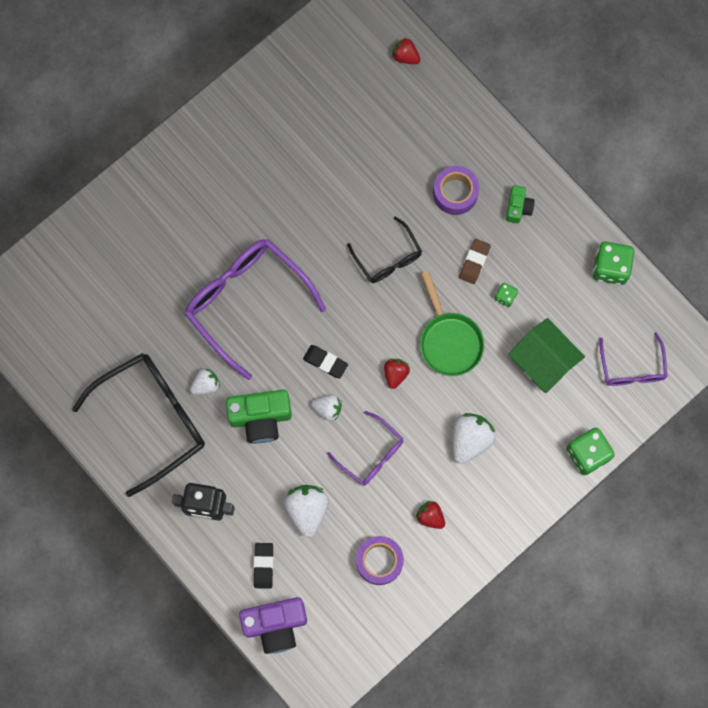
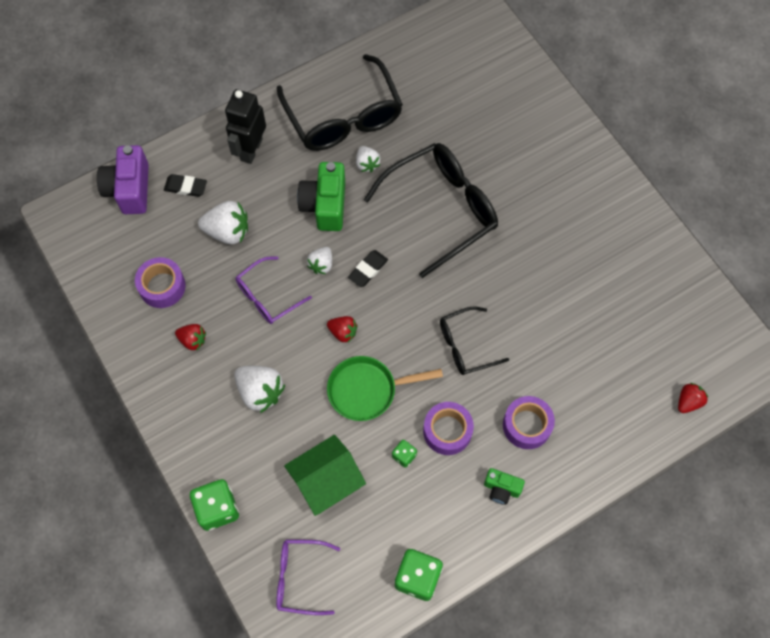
camera: 100 degrees right, 10 degrees down
purple glasses [185,239,326,380] -> black glasses [364,143,498,278]
red strawberry [416,501,445,529] -> red strawberry turned 60 degrees clockwise [175,324,206,350]
brown eraser [459,239,491,284] -> purple tape [423,402,474,455]

